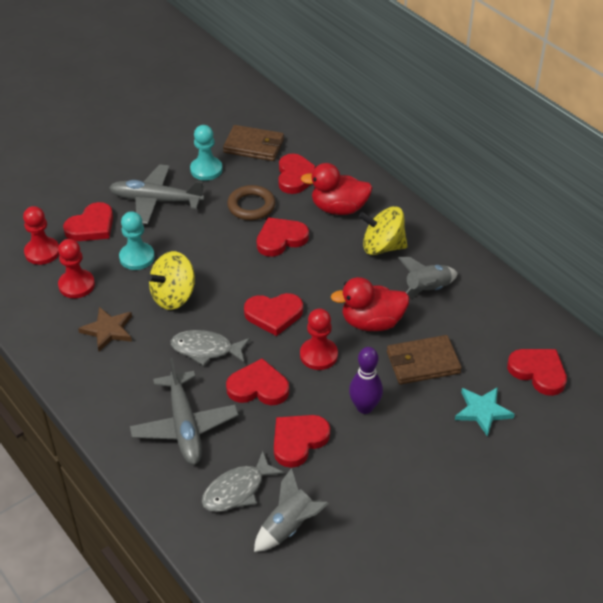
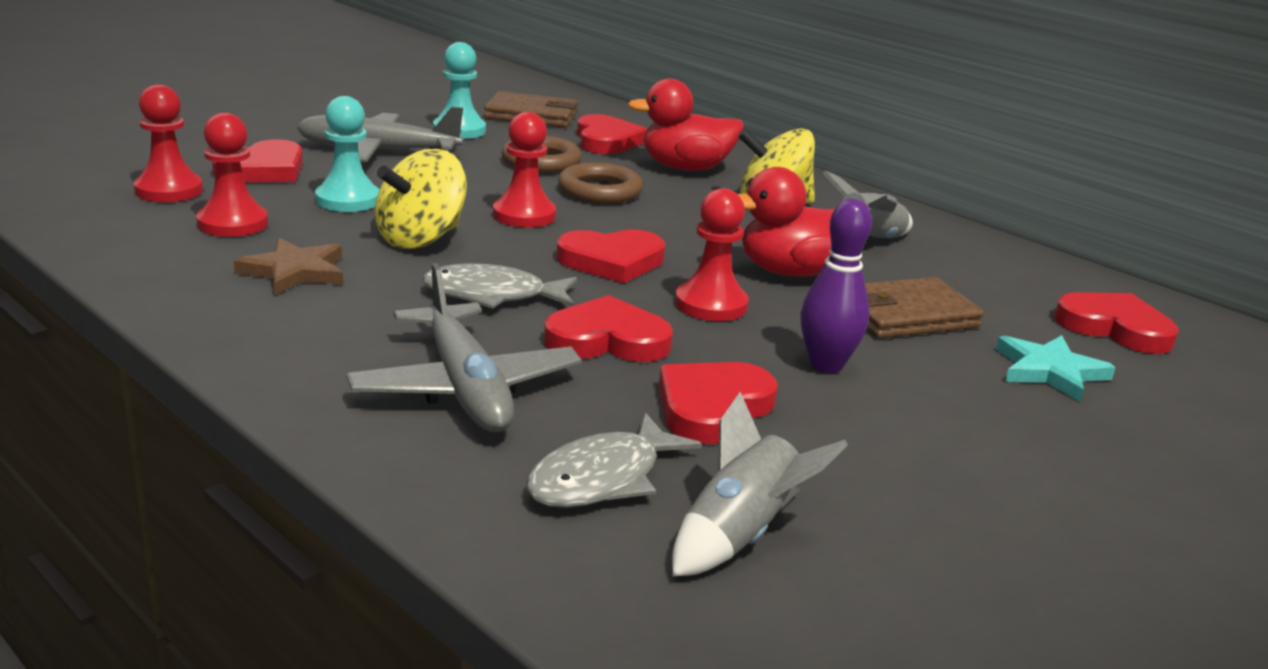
camera: 10 degrees left, 20 degrees down
red heart [257,217,309,257] -> brown ring [558,162,643,204]
none -> red pawn [493,112,556,227]

